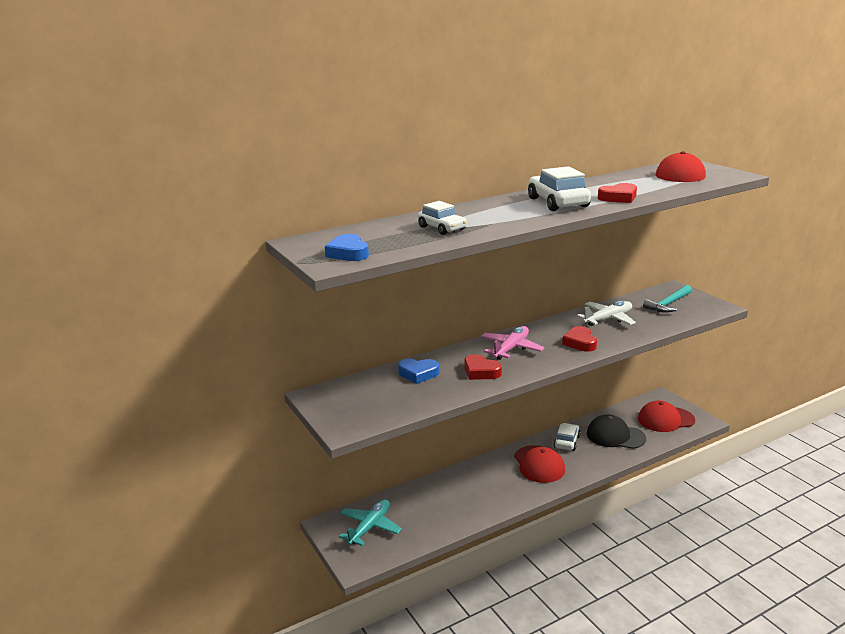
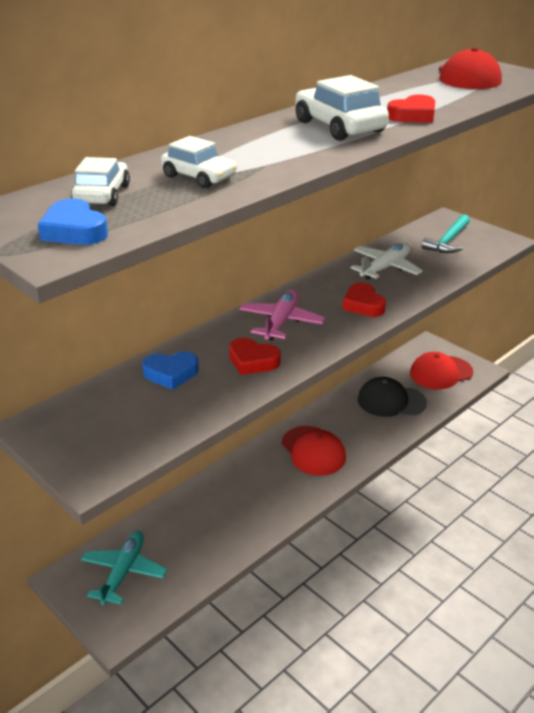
camera: 15 degrees left, 10 degrees up
white car [554,423,581,451] -> white car moved to [71,157,130,206]

